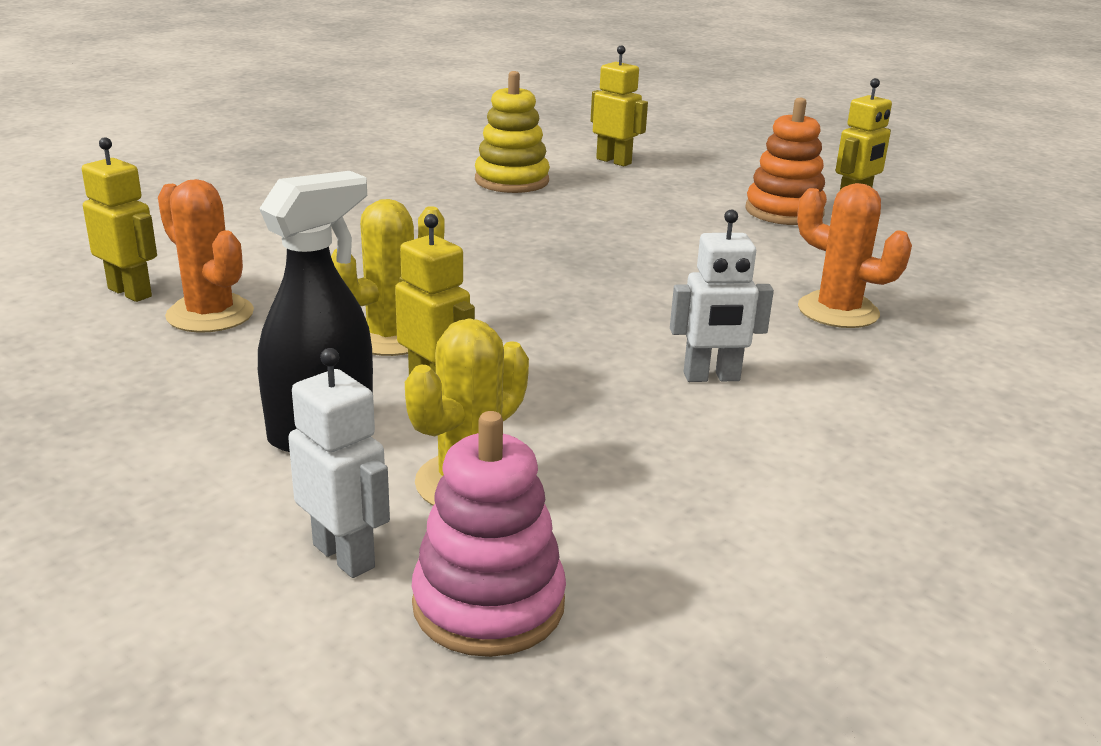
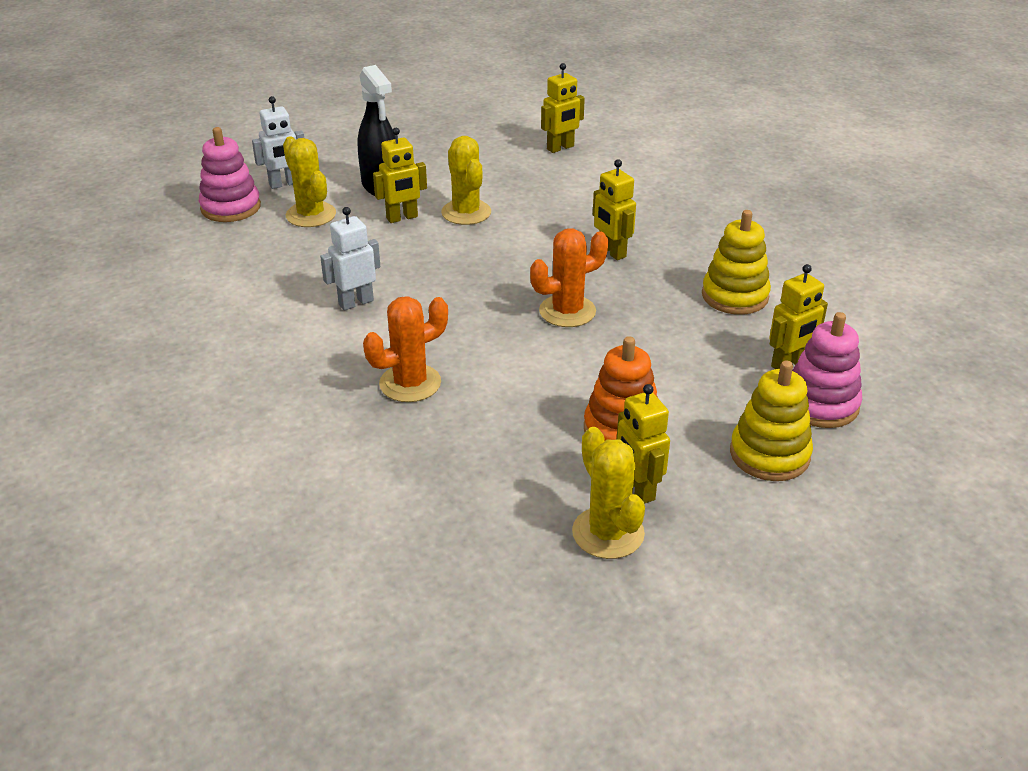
camera: 110 degrees right, 10 degrees up
orange cactus [158,179,254,333] -> orange cactus moved to [530,228,608,327]
white robot [670,209,774,382] -> white robot turned 45 degrees clockwise [320,207,380,311]
none -> yellow cactus [572,427,645,559]
none -> yellow robot [593,159,636,260]
none -> yellow stacking toy [730,360,813,481]
none -> pink stacking toy [792,312,862,428]

